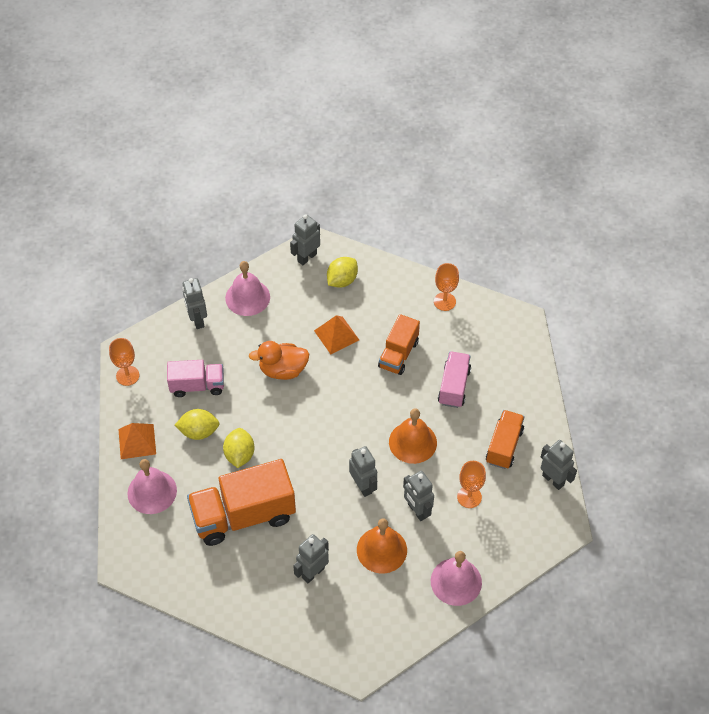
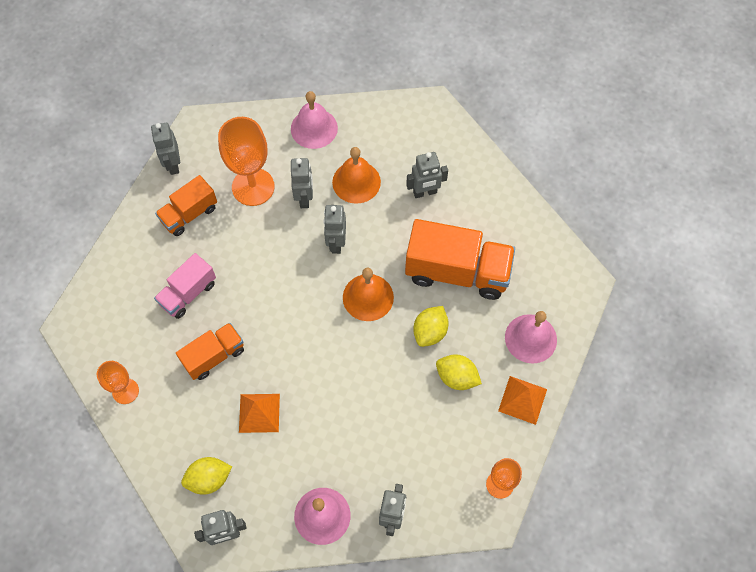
camera: 150 degrees left, 10 degrees up
pink truck [167,360,224,397] -> none
orange duck [249,341,309,380] -> none
orange bell [389,409,437,464] -> orange bell moved to [343,268,394,321]
orange goblet [457,461,486,508] -> orange goblet [218,117,275,206], size x1.77

